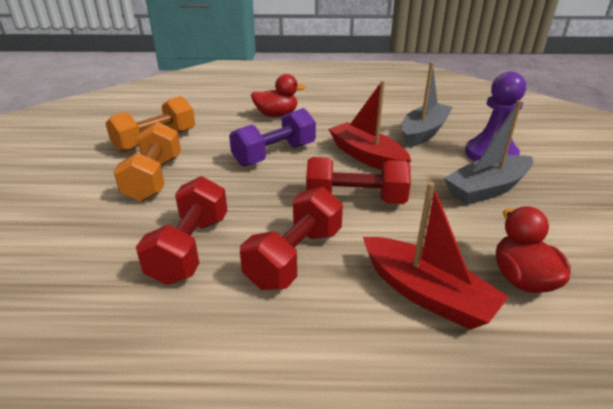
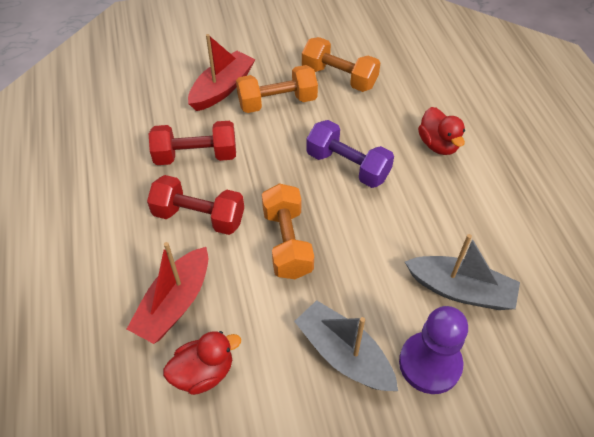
camera: 75 degrees right, 20 degrees up
red dumbbell [306,157,411,204] -> orange dumbbell [262,183,314,279]
red boat [328,81,411,170] -> red boat moved to [188,34,255,111]

